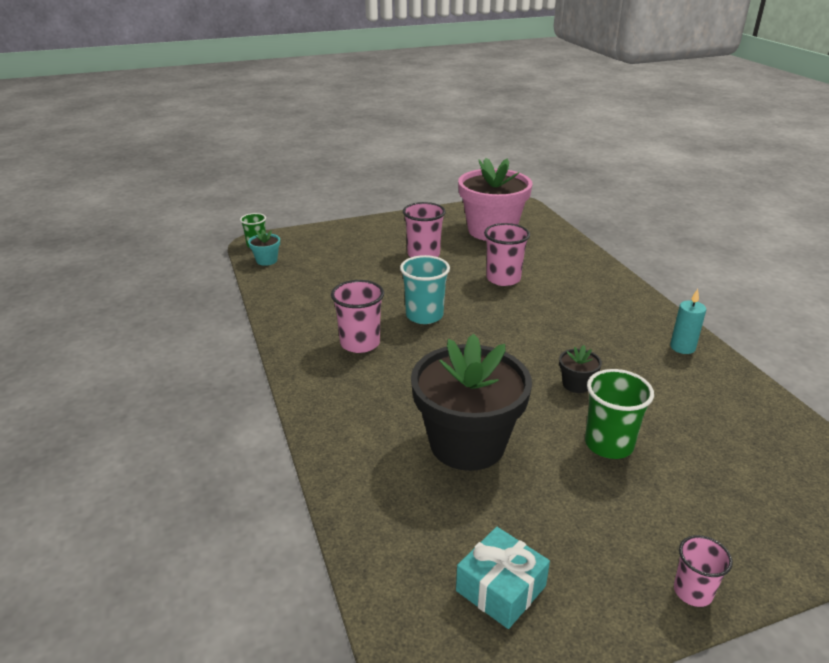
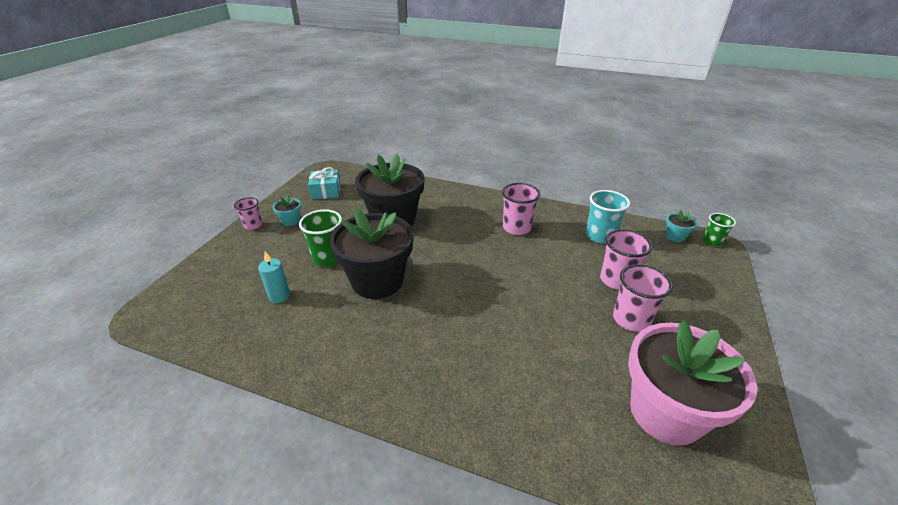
camera: 130 degrees right, 5 degrees up
turquoise cup [400,255,450,324] -> turquoise cup moved to [586,190,630,244]
pink cup [484,223,530,286] -> pink cup moved to [600,229,652,290]
black flower pot [559,345,602,393] -> black flower pot [329,208,414,299], size x2.48
turquoise candle [670,289,706,354] -> turquoise candle moved to [258,251,290,303]
none -> turquoise flower pot [273,195,301,226]

